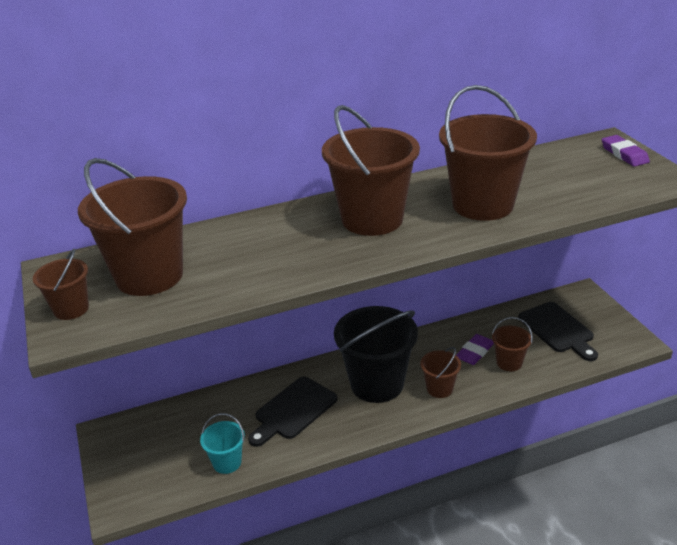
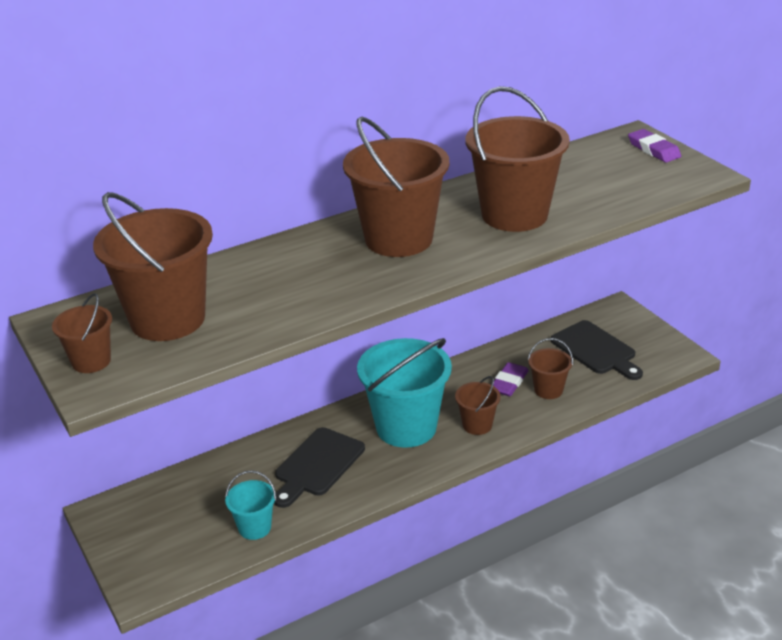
camera: 10 degrees left, 0 degrees up
black bucket [334,306,418,403] -> turquoise bucket [357,338,452,448]

